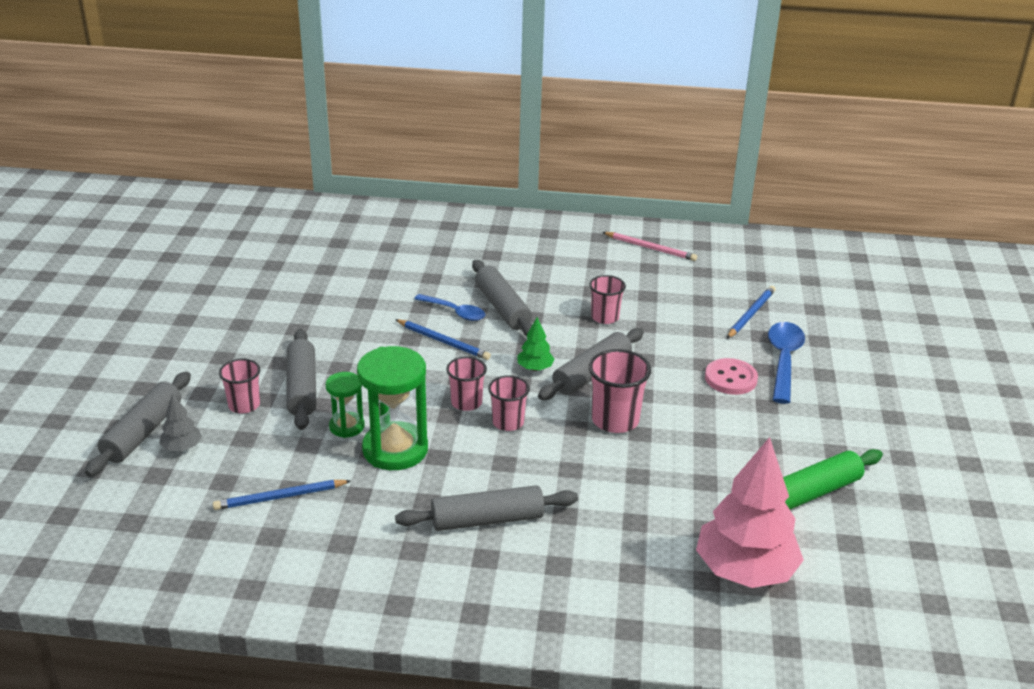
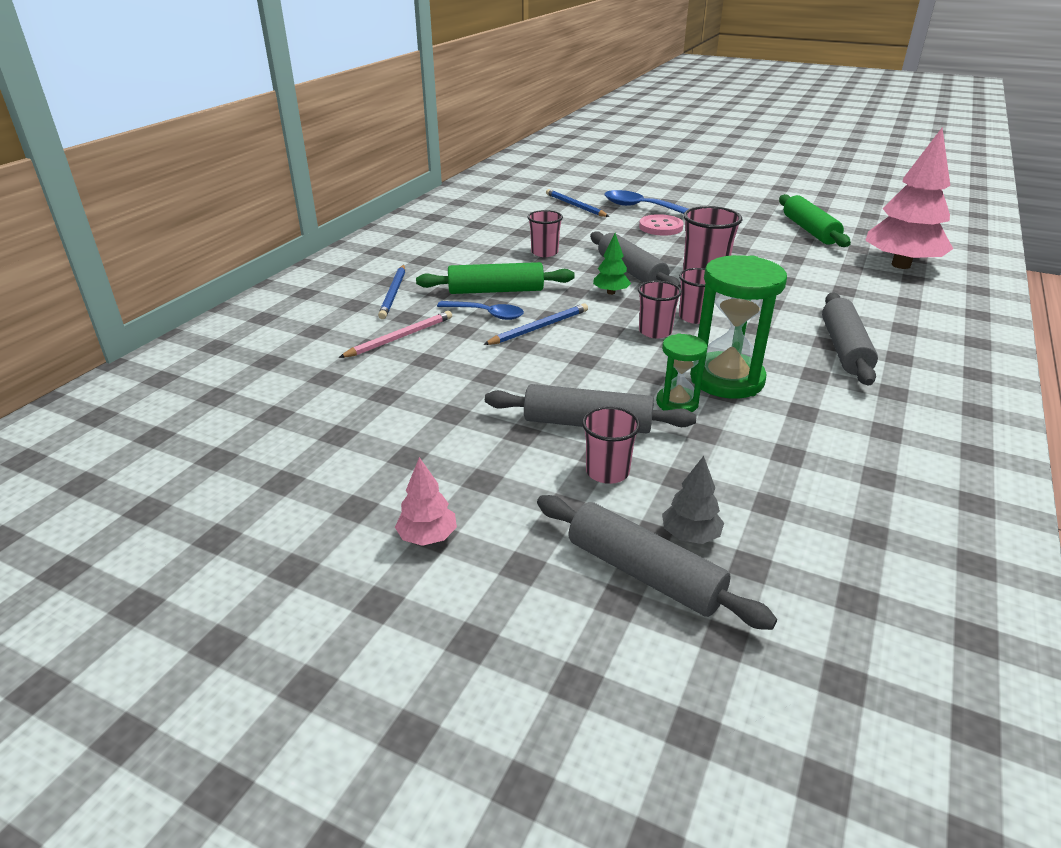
camera: 70 degrees left, 0 degrees up
blue pencil [213,480,351,510] -> blue pencil moved to [378,265,405,319]
blue spoon [414,294,485,321] -> blue spoon turned 60 degrees clockwise [437,301,524,320]
grey rolling pin [472,260,533,336] -> green rolling pin [416,262,575,294]
pink pencil [602,232,697,261] -> pink pencil moved to [339,311,452,358]
none -> pink tree [395,457,457,546]

